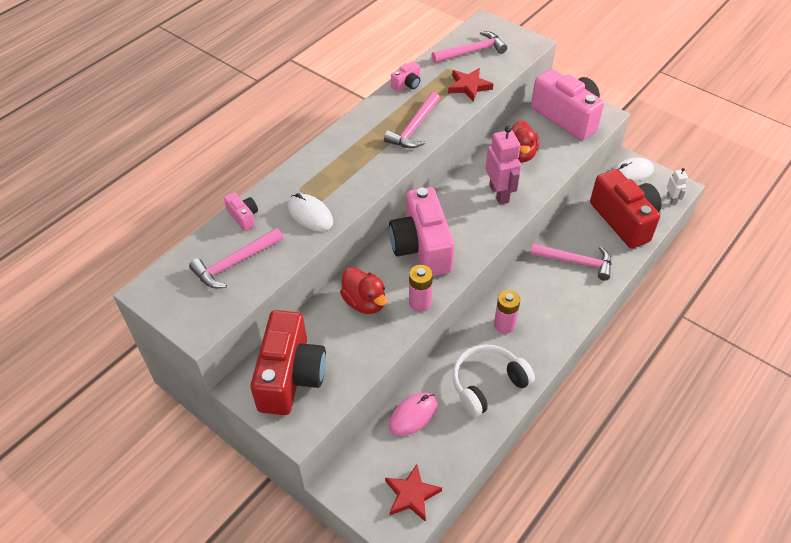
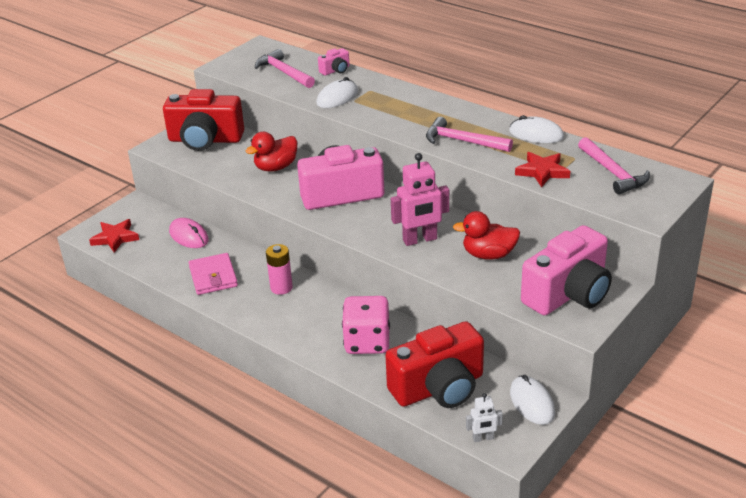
camera: 90 degrees right, 15 degrees down
pink camera [391,61,420,92] -> white mouse [509,115,564,143]
pink battery [409,265,433,312] -> none
white headphones [452,344,535,417] -> pink wallet [189,253,238,295]
pink hammer [531,244,612,281] -> pink dice [342,296,390,354]

